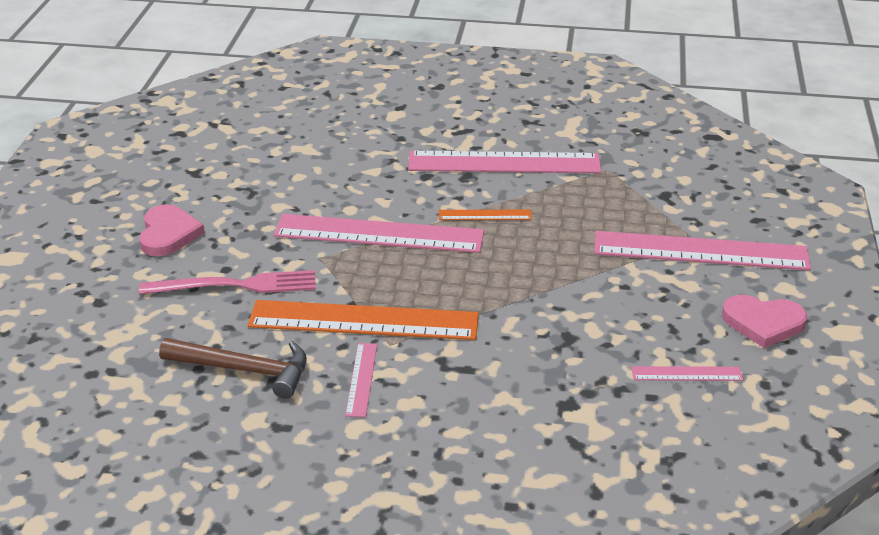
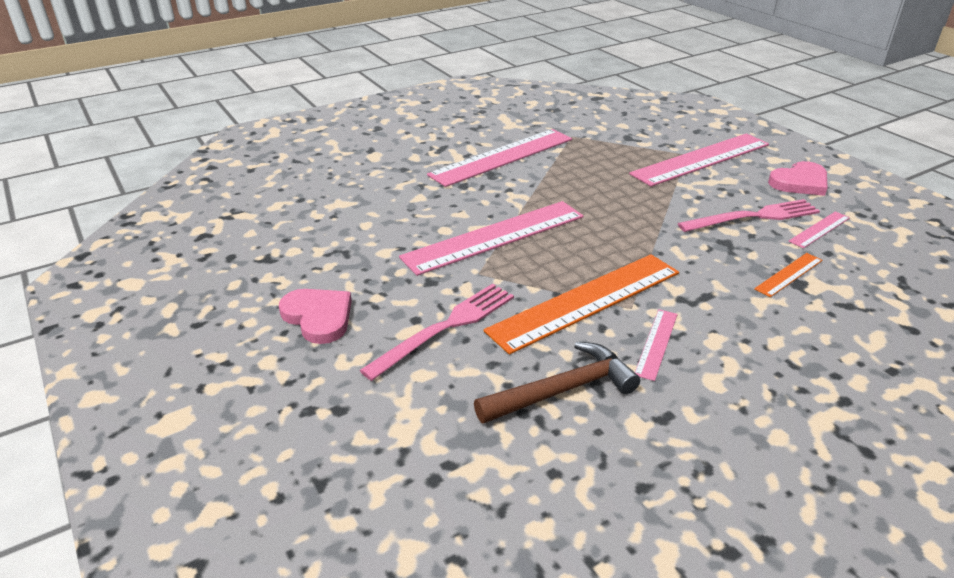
camera: 40 degrees left, 0 degrees up
pink ruler [345,343,377,417] -> pink ruler turned 60 degrees clockwise [635,309,678,381]
orange ruler [439,210,532,220] -> orange ruler moved to [754,253,822,297]
none -> pink fork [678,199,820,232]

